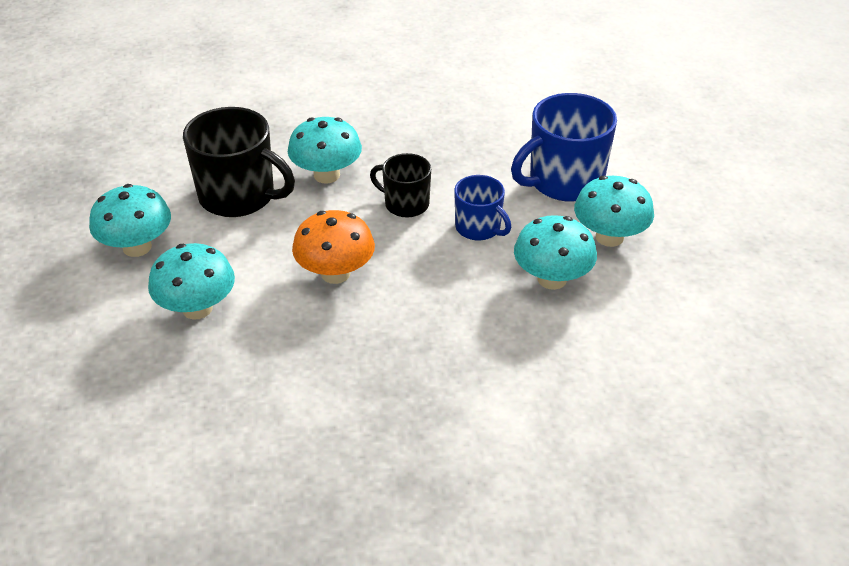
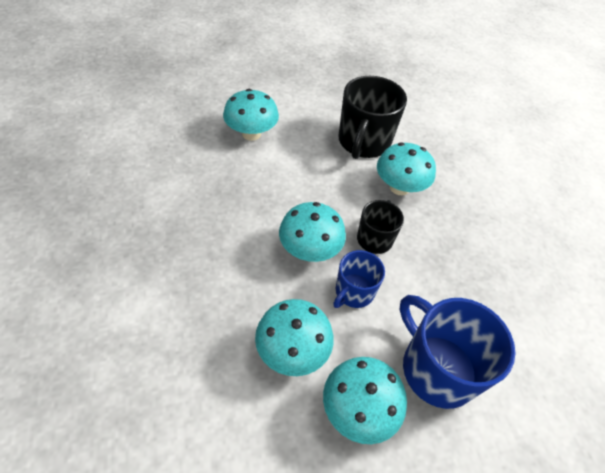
camera: 80 degrees right, 10 degrees up
turquoise mushroom [89,184,171,257] -> turquoise mushroom moved to [279,202,346,262]
orange mushroom [292,210,375,284] -> none

